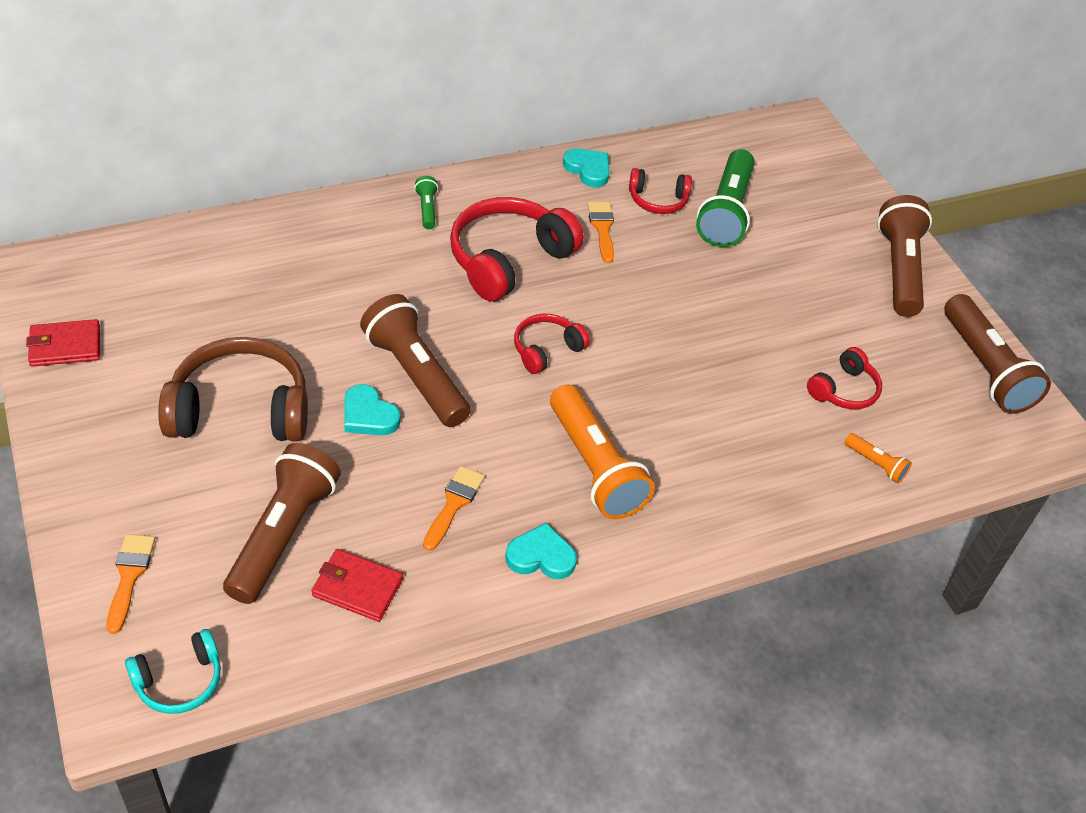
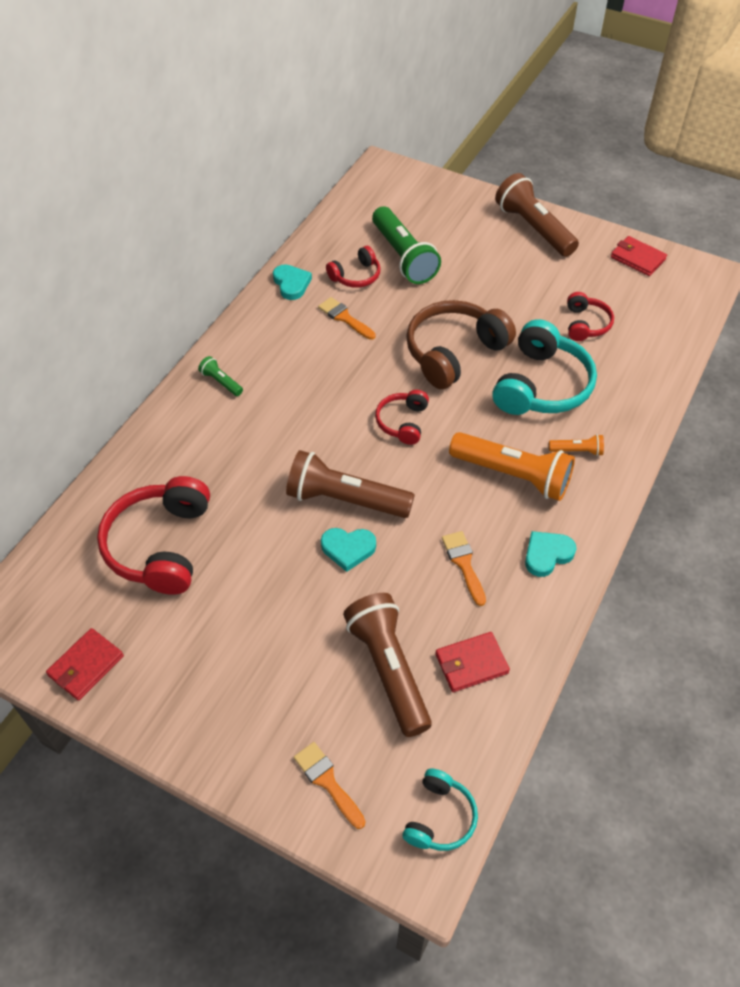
camera: 35 degrees left, 5 degrees up
brown headphones [158,337,308,442] -> brown headphones moved to [406,300,516,389]
red headphones [450,197,584,301] -> red headphones moved to [97,476,210,595]
turquoise heart [563,148,610,188] -> turquoise heart turned 60 degrees clockwise [273,264,312,300]
orange flashlight [844,433,912,483] -> orange flashlight moved to [549,434,604,456]
brown flashlight [944,294,1051,414] -> red wallet [611,236,667,276]
none -> turquoise headphones [492,319,597,415]

